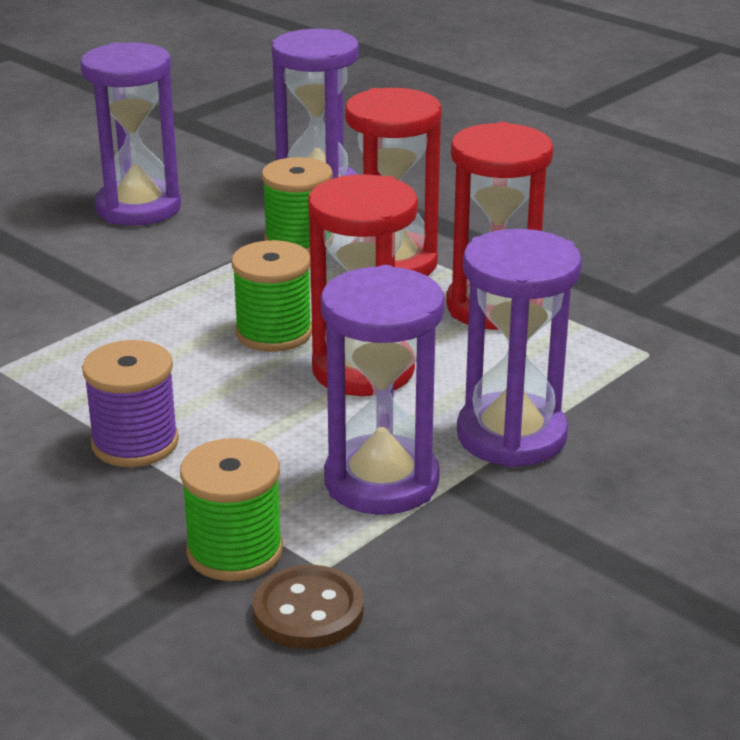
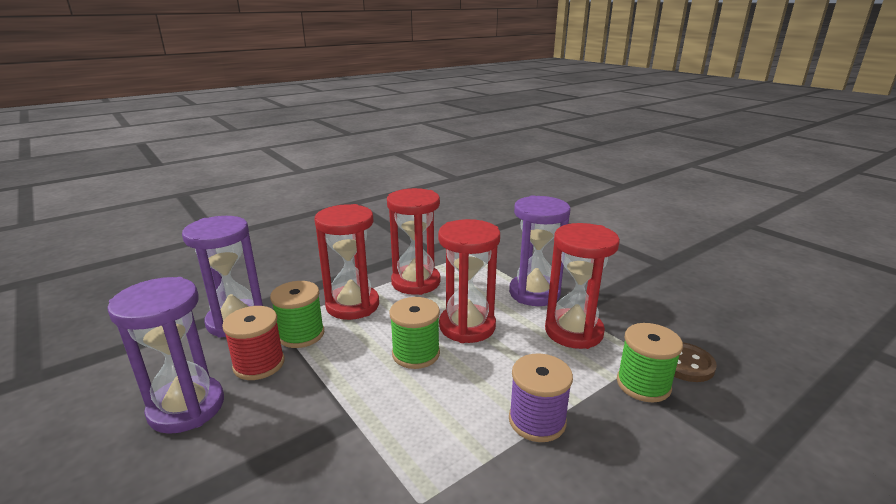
camera: 80 degrees left, 5 degrees down
purple hourglass [321,265,445,515] -> red hourglass [545,223,620,349]
none -> red spool [222,306,285,380]

